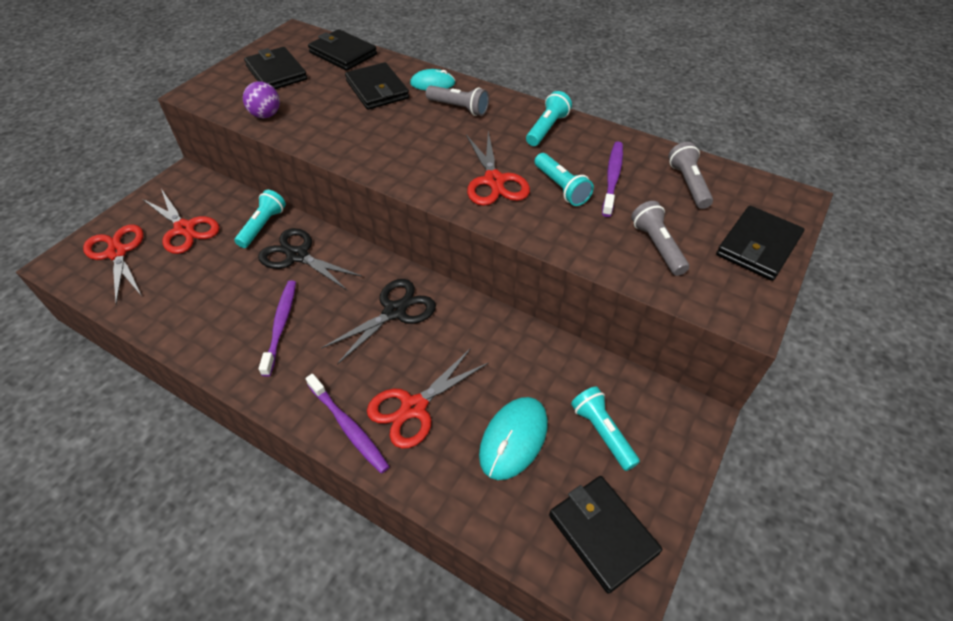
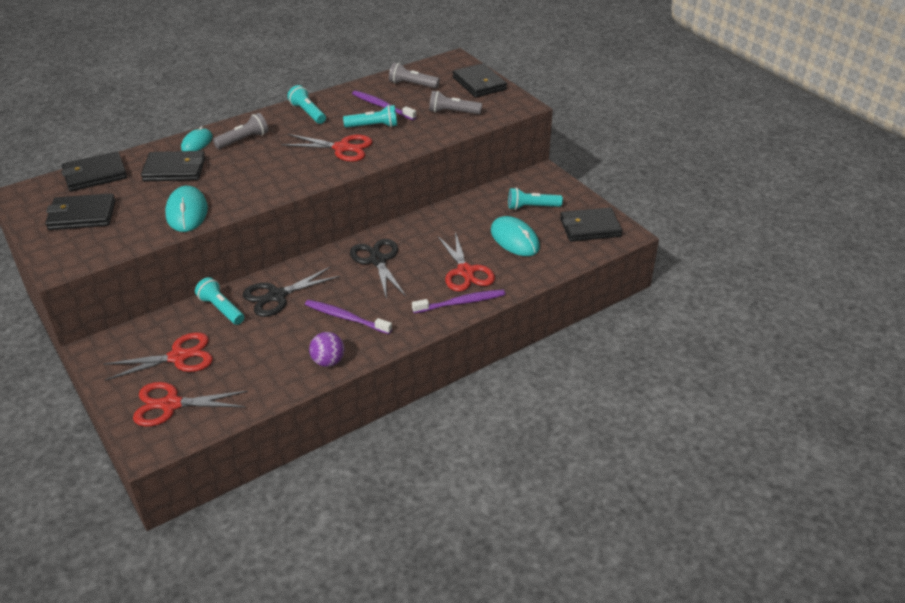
camera: 65 degrees left, 10 degrees down
purple ball [243,81,280,118] -> purple ball moved to [309,332,344,367]
none -> turquoise mouse [165,186,208,232]

